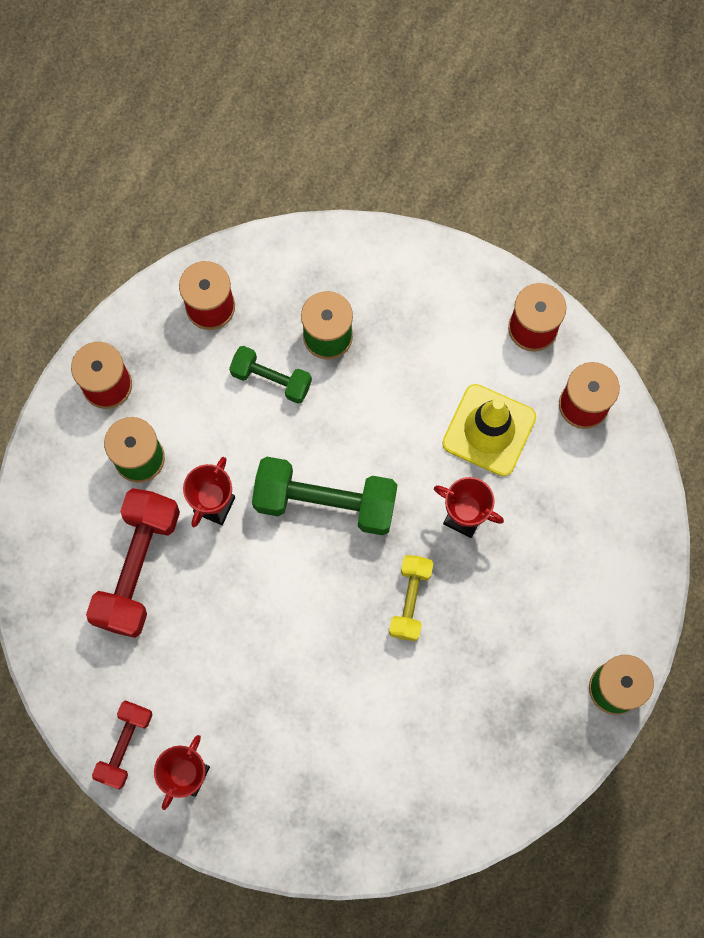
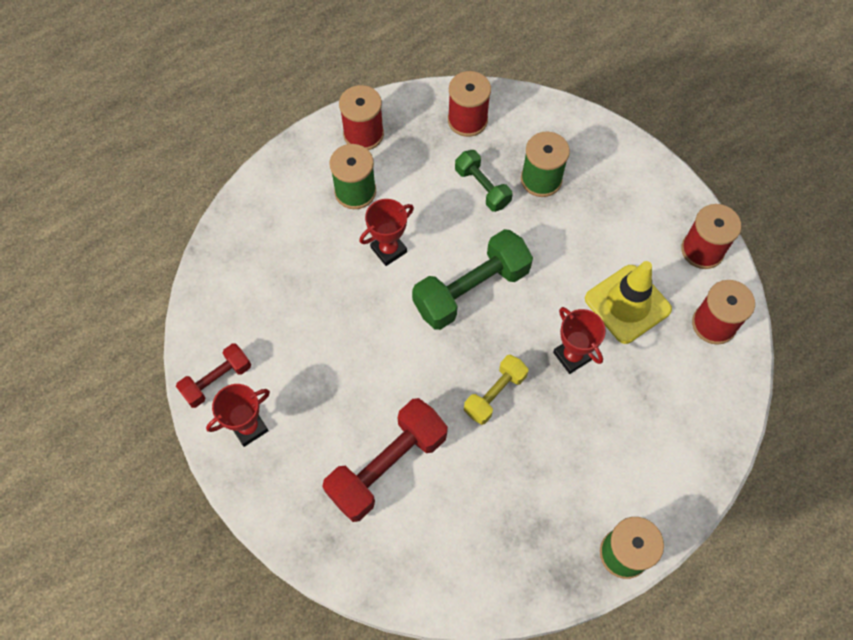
camera: 30 degrees right, 10 degrees down
red dumbbell [86,488,180,638] -> red dumbbell moved to [322,398,448,522]
green dumbbell [252,457,398,535] -> green dumbbell turned 75 degrees counterclockwise [412,229,533,330]

